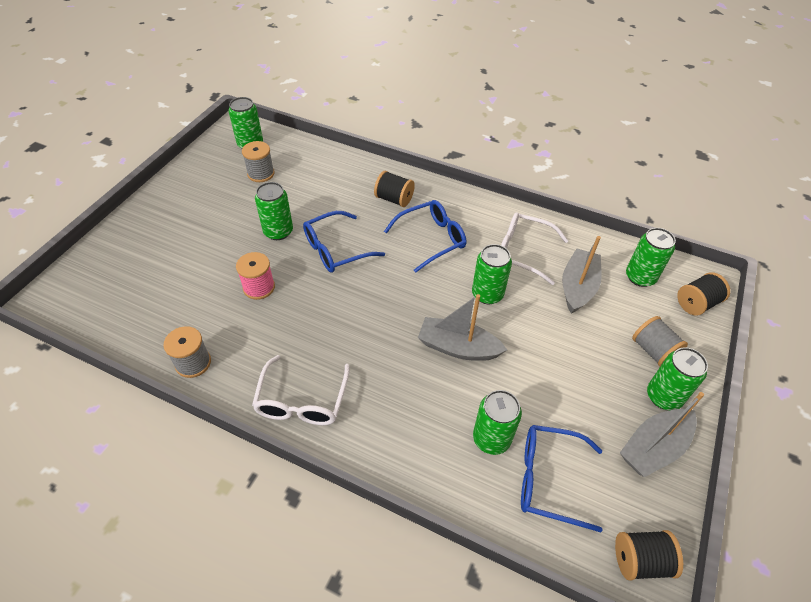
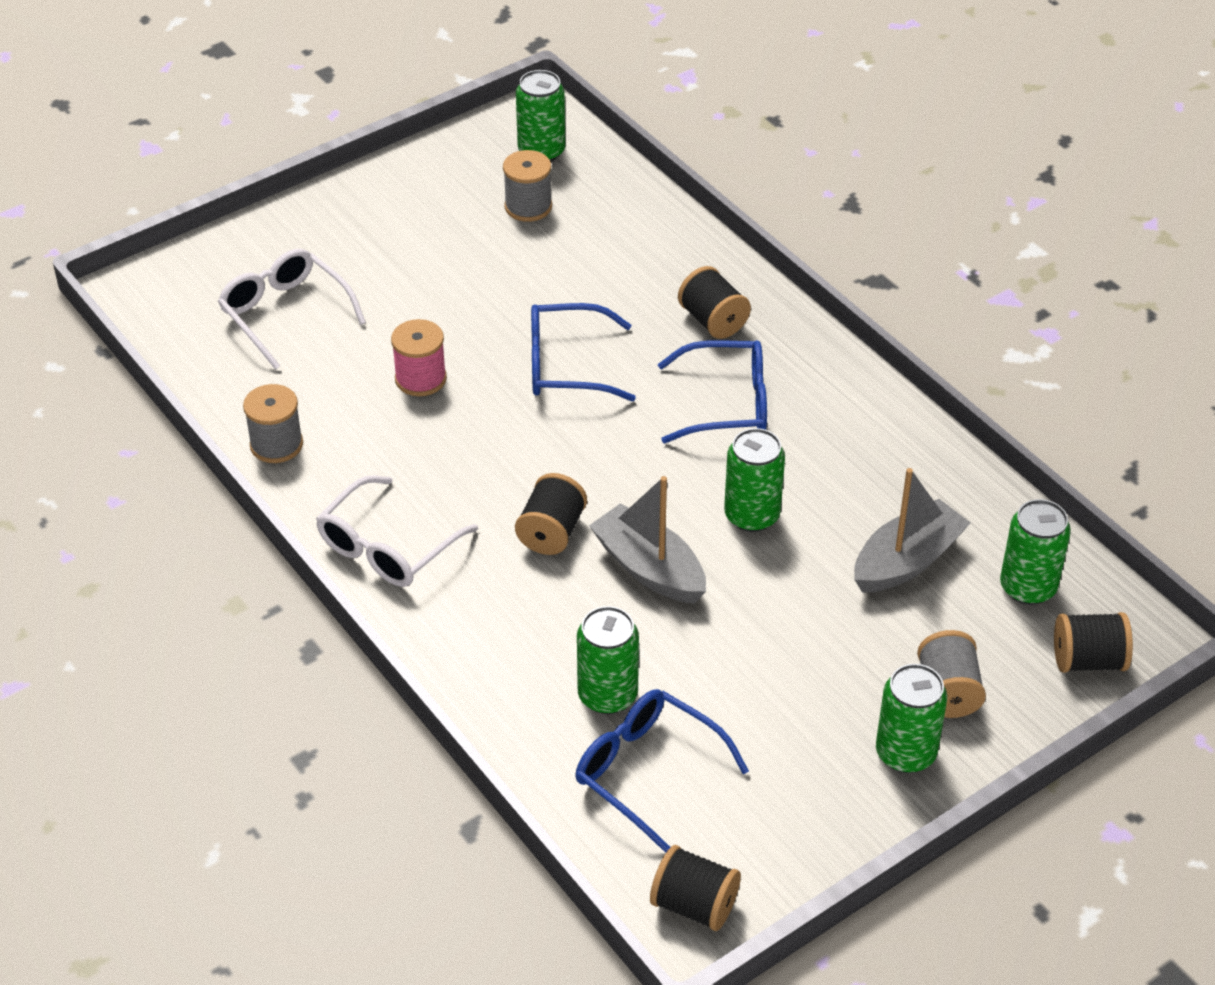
camera: 30 degrees right, 5 degrees down
green can [255,182,293,240] -> none
white glasses [501,213,568,285] -> white glasses moved to [218,249,366,370]
grey boat [620,392,704,477] -> none
none -> black spool [515,473,587,555]

